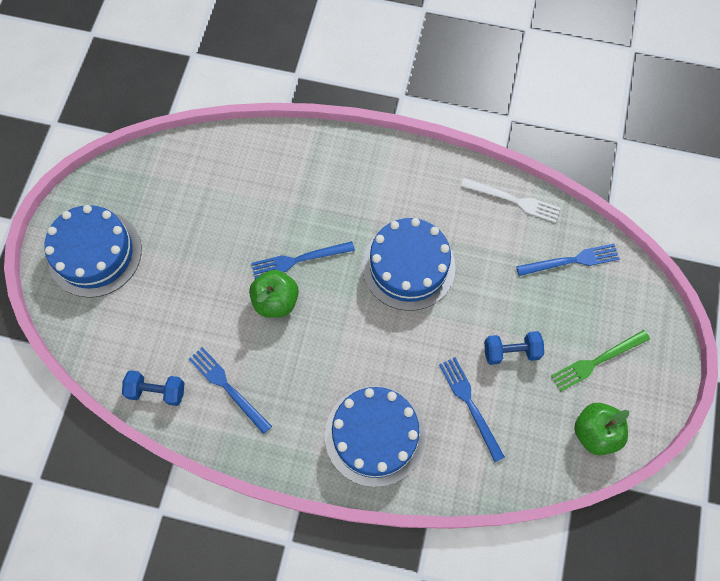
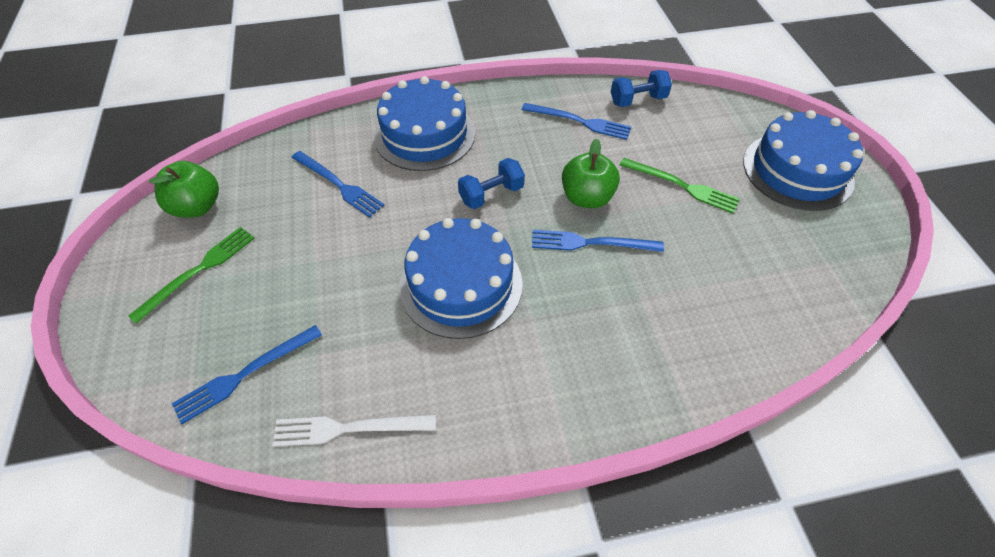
camera: 155 degrees right, 15 degrees down
blue fork [251,241,355,279] -> blue fork turned 135 degrees counterclockwise [532,230,664,252]
blue dumbbell [484,331,544,365] -> blue dumbbell moved to [458,158,525,209]
none -> green fork [620,158,740,213]

